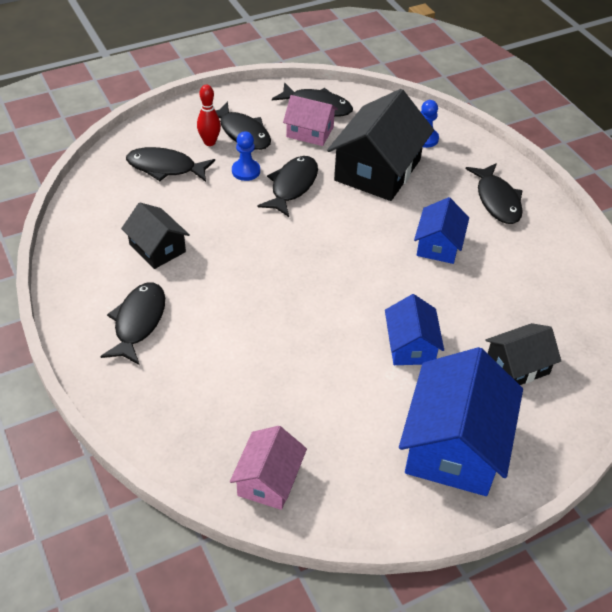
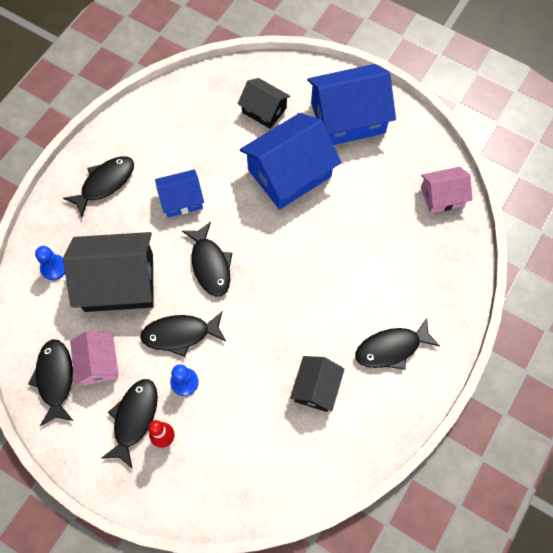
camera: 120 degrees left, 20 degrees up
black fish [126,147,215,182] -> black fish moved to [182,222,232,297]
blue house [385,294,444,365] -> blue house [240,113,341,210], size x1.80

